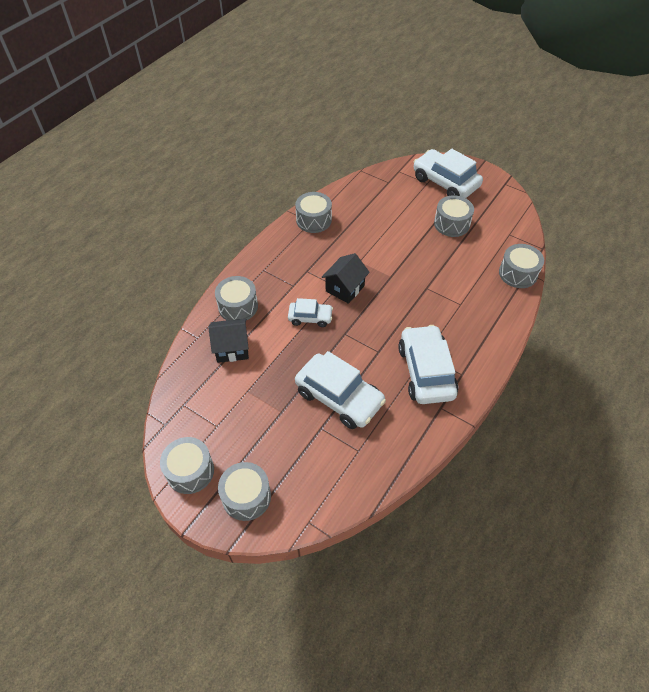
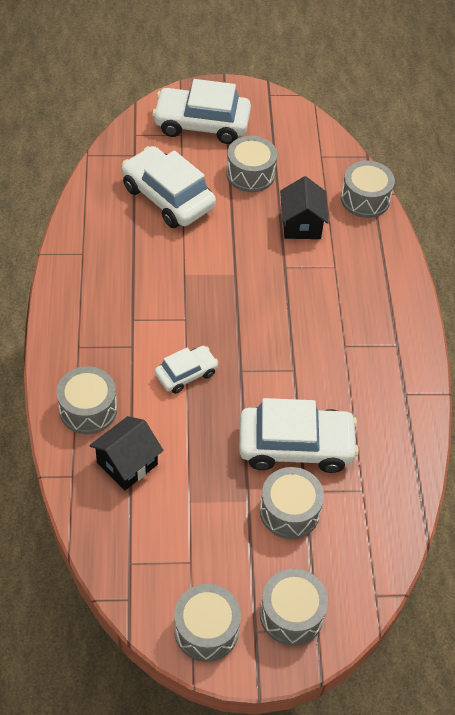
camera: 40 degrees left, 0 degrees up
grey drum [295,192,332,233] -> grey drum moved to [260,467,324,539]
black house [322,253,370,304] -> black house moved to [280,176,329,239]
white car [398,325,458,404] -> white car moved to [122,146,216,228]

